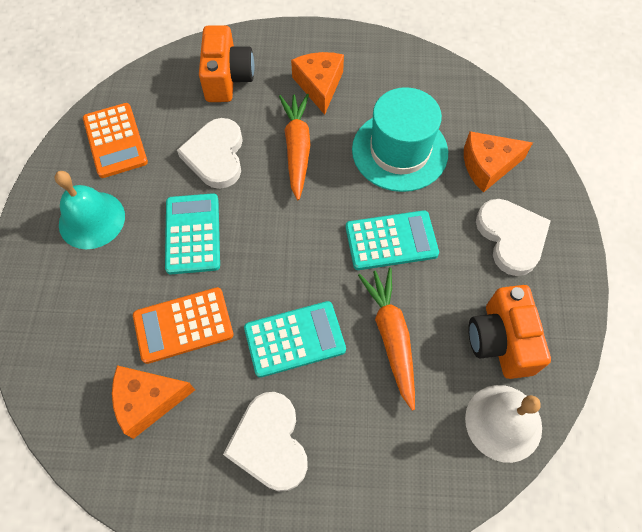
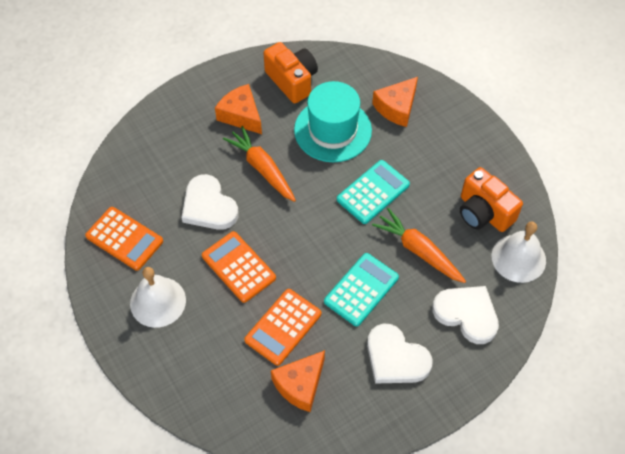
camera: 35 degrees left, 5 degrees down
turquoise bell [55,171,125,249] -> white bell [130,267,186,328]
turquoise calculator [165,193,220,274] -> orange calculator [202,231,276,303]
orange camera [199,25,254,102] -> orange camera moved to [264,42,318,103]
white heart [476,199,551,276] -> white heart moved to [432,286,499,344]

